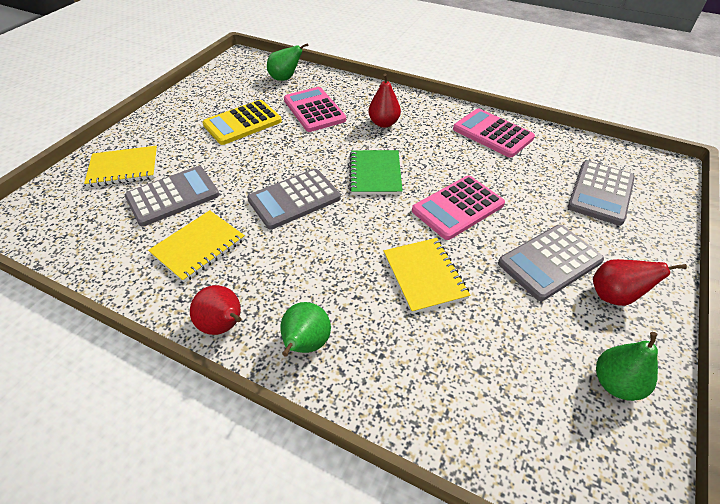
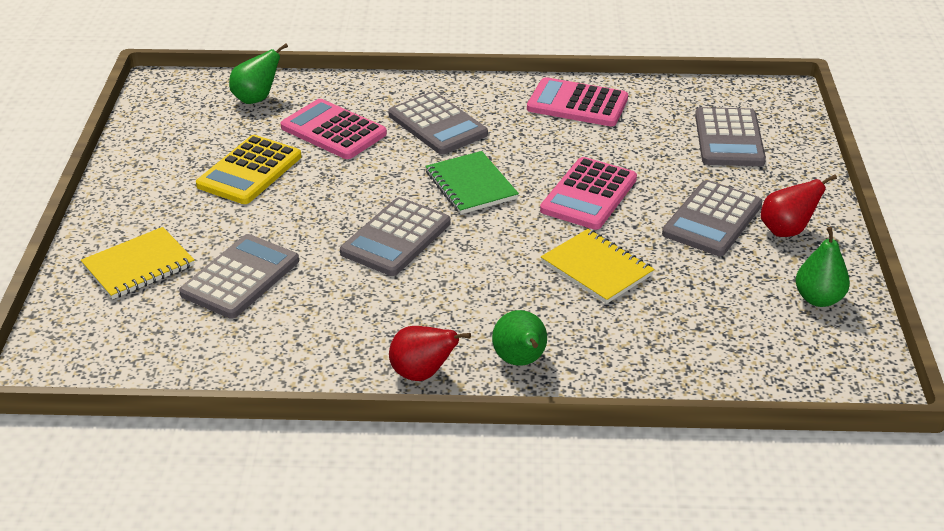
camera: 25 degrees left, 10 degrees down
yellow notebook [148,210,245,283] -> none
red pear [368,73,401,128] -> grey calculator [388,91,488,155]

